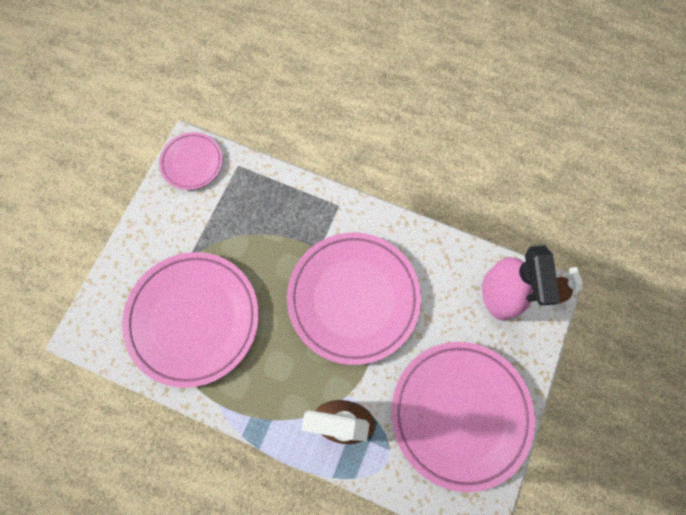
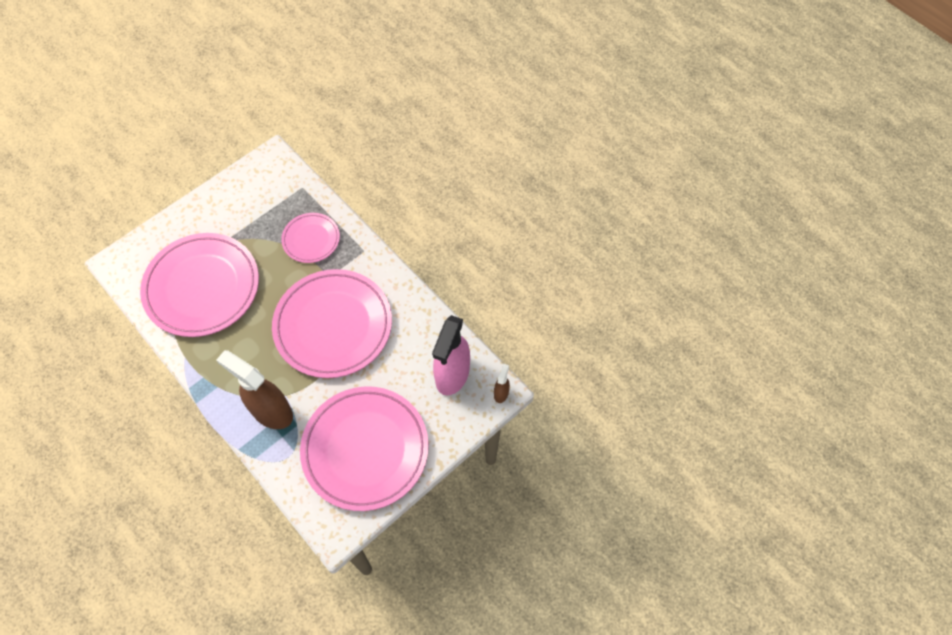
camera: 25 degrees right, 10 degrees down
pink plate [159,132,223,190] -> pink plate moved to [281,213,340,263]

